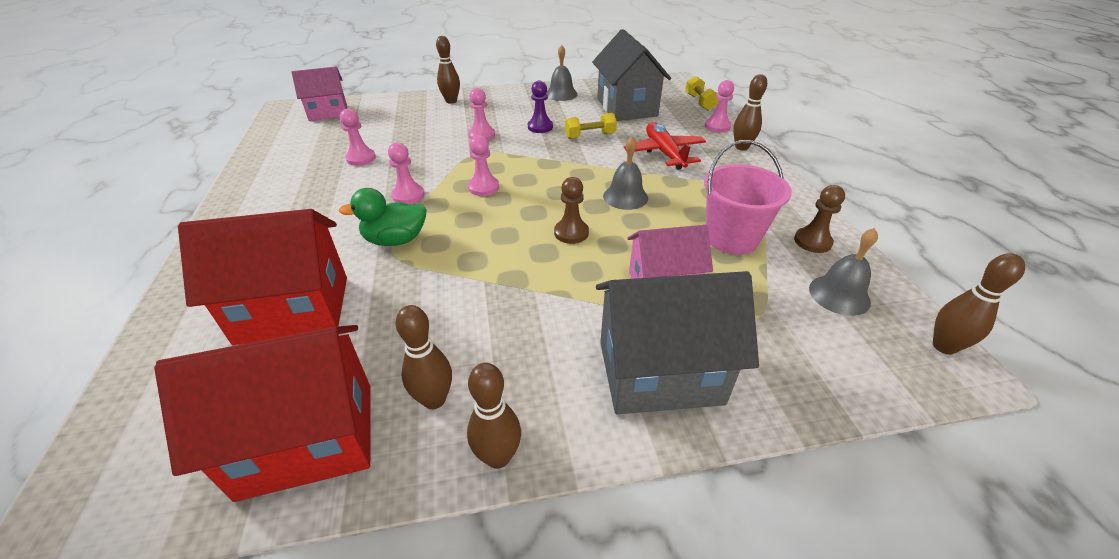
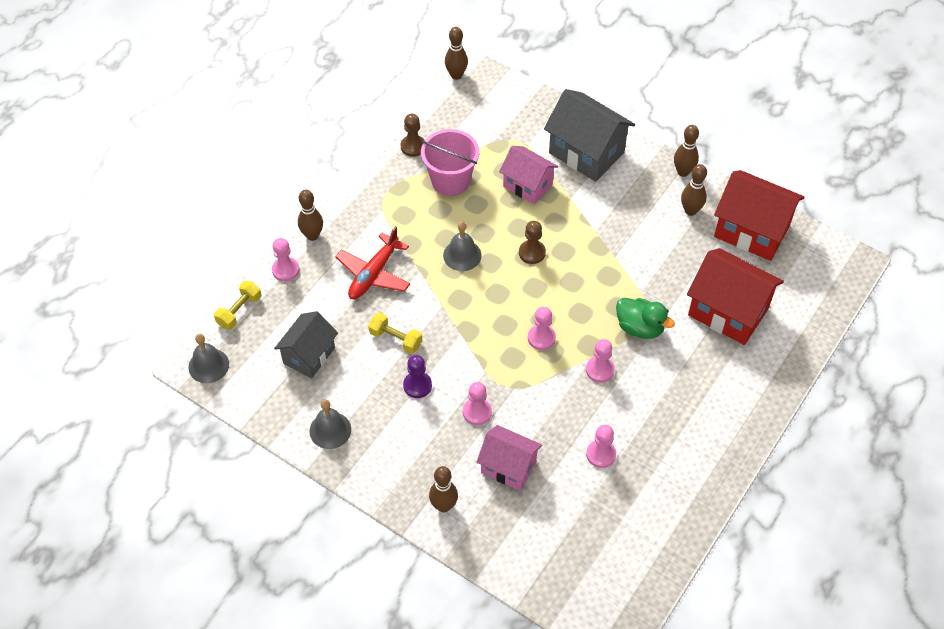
camera: 135 degrees left, 15 degrees up
pink house [291,67,347,121] -> pink house moved to [476,425,542,491]
grey house [592,29,671,121] -> grey house [274,311,338,379], size x0.65
grey bell [809,228,878,316] -> grey bell moved to [188,334,229,383]

